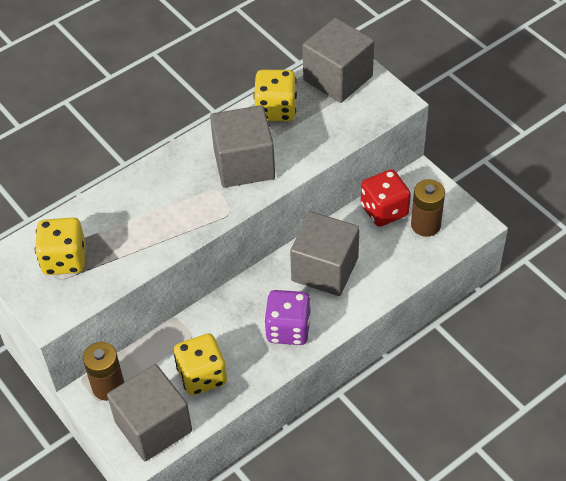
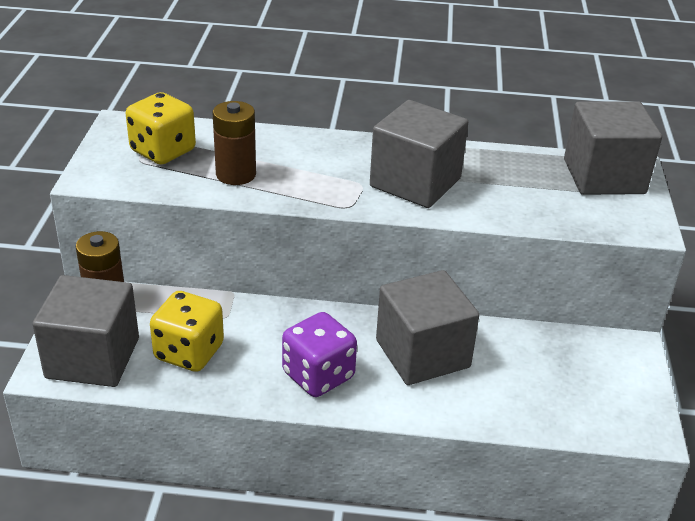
camera: 40 degrees right, 15 degrees down
yellow dice [254,70,297,121] -> none
red dice [361,169,411,227] -> none
brown battery [411,179,445,237] -> brown battery moved to [213,101,256,185]

